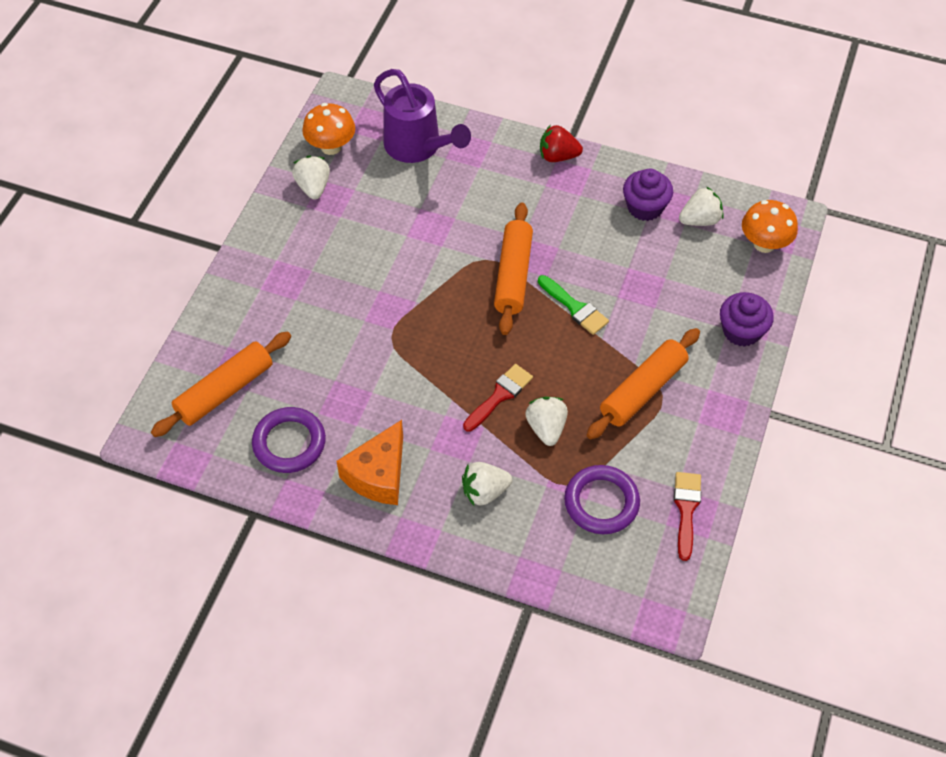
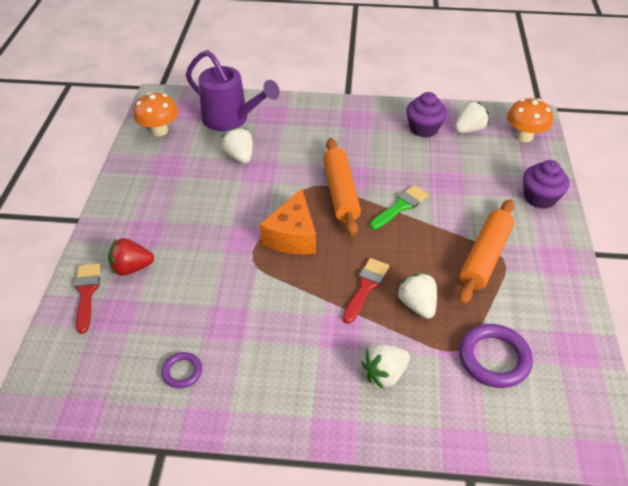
camera: 15 degrees left, 10 degrees down
orange rolling pin [151,331,291,437] -> none
purple ring [252,407,326,473] -> purple ring [161,352,202,388], size x0.55
white strawberry [292,156,330,200] -> white strawberry moved to [221,127,253,163]
orange cheese [336,420,403,505] -> orange cheese moved to [260,189,316,254]
green brush [538,275,609,335] -> green brush turned 75 degrees counterclockwise [370,185,429,230]
red strawberry [540,125,583,162] -> red strawberry moved to [108,238,154,276]
red brush [674,472,701,561] -> red brush moved to [74,263,101,334]

